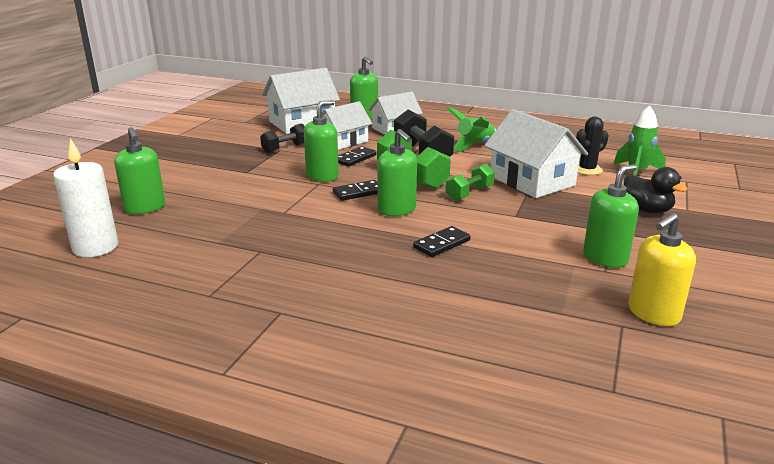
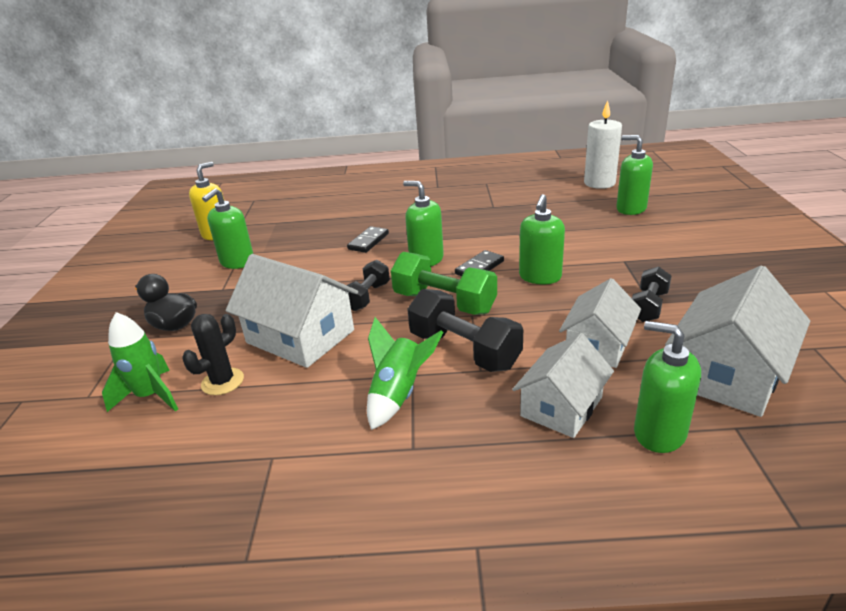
camera: 160 degrees right, 5 degrees up
black domino [338,146,376,167] -> none
green dumbbell [445,164,495,201] -> black dumbbell [346,260,390,311]

